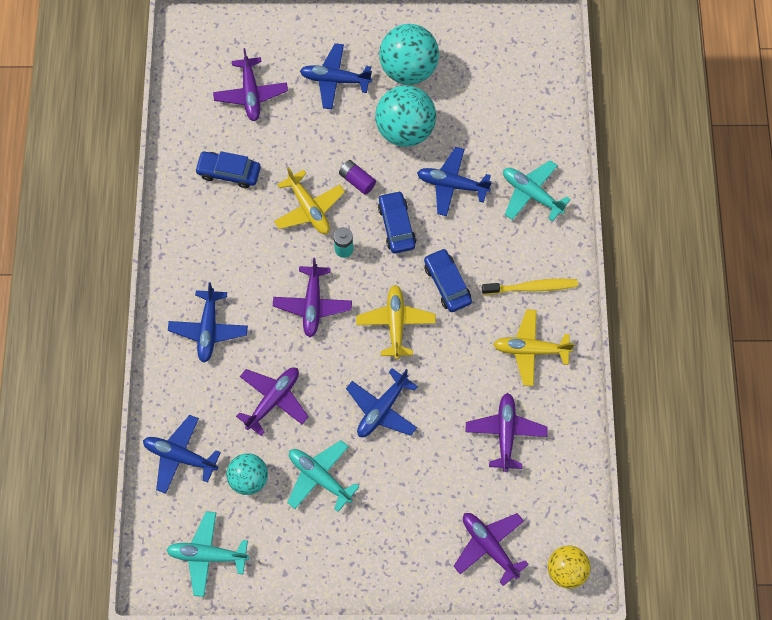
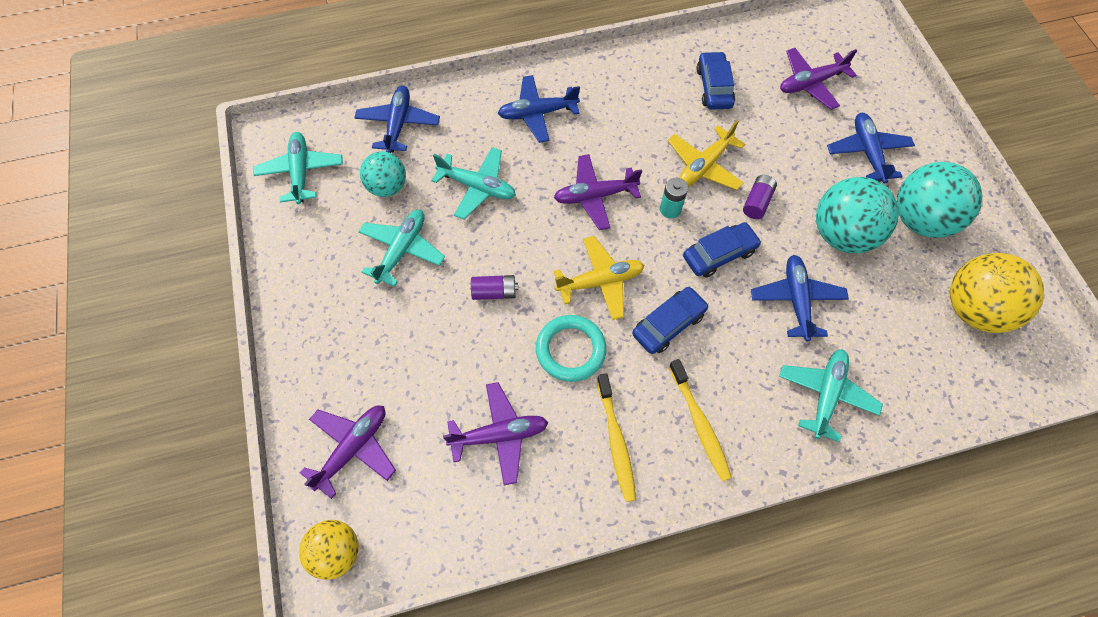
camera: 75 degrees right, 5 degrees down
purple plane [236,368,308,436] -> turquoise plane [431,147,516,219]
blue plane [346,368,418,437] -> purple battery [471,275,518,300]
yellow plane [493,309,575,386] -> yellow toothbrush [597,373,636,502]
none -> turquoise ring [536,315,607,382]
none -> yellow ball [950,253,1044,333]

